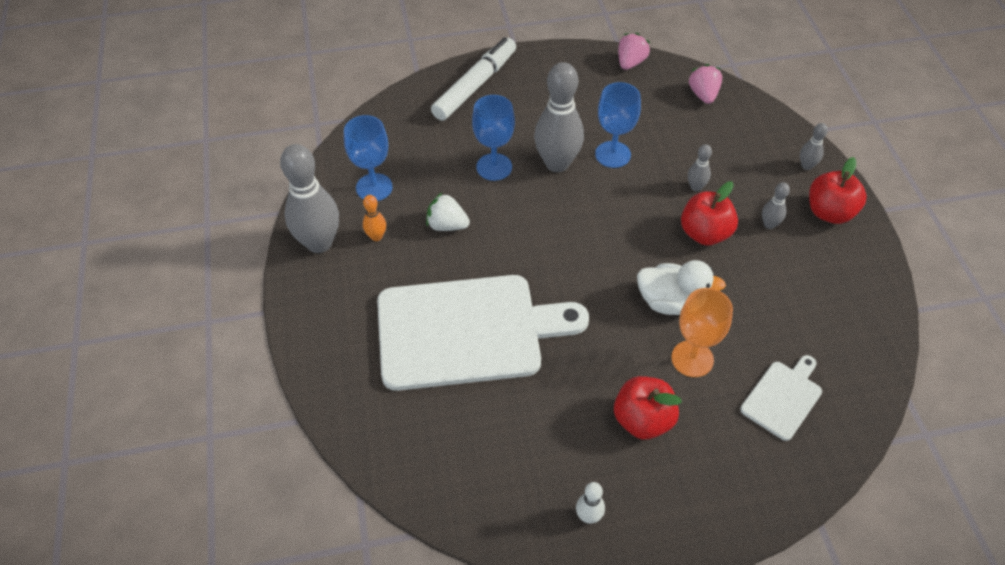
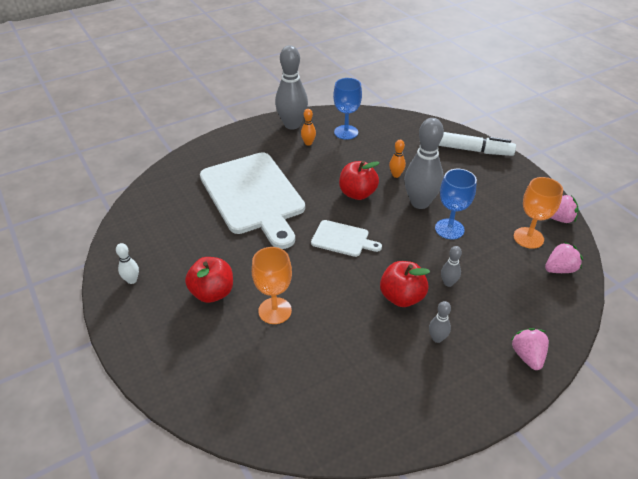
camera: 70 degrees right, 10 degrees down
white strawberry [426,193,470,231] -> none
blue goblet [472,95,515,181] -> orange bowling pin [389,140,406,178]
white duck [637,260,726,315] -> none
white cutting board [740,355,822,441] -> white cutting board moved to [311,220,382,257]
grey bowling pin [800,123,828,170] -> pink strawberry [511,328,549,370]
red apple [809,157,867,224] -> red apple moved to [339,161,379,200]
none -> orange goblet [514,177,563,249]

